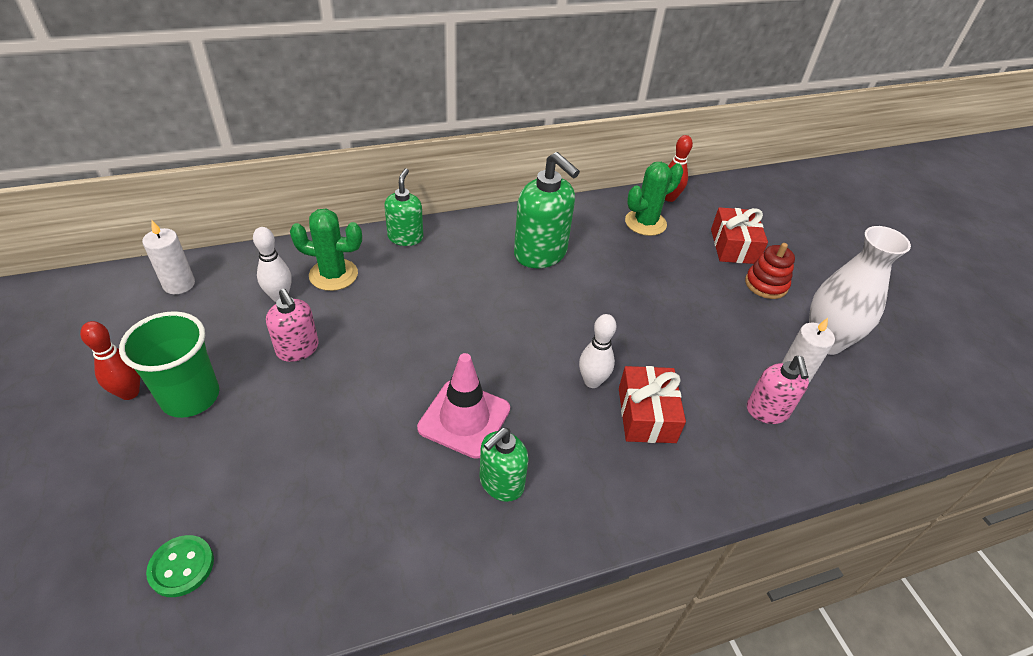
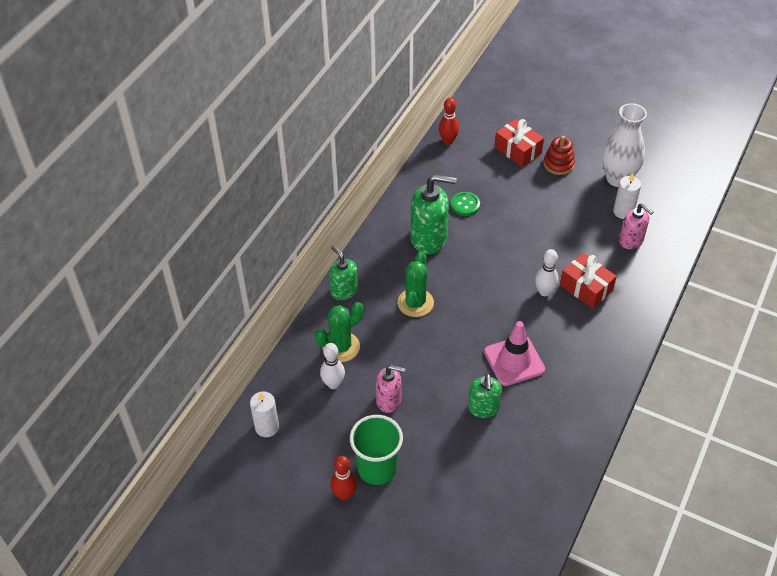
camera: 40 degrees left, 5 degrees up
green button [146,535,214,597] -> green button moved to [451,192,480,216]
green soap dispenser [480,428,529,502] -> green soap dispenser moved to [468,374,502,418]
green cactus [625,162,683,236] -> green cactus moved to [397,252,434,317]

